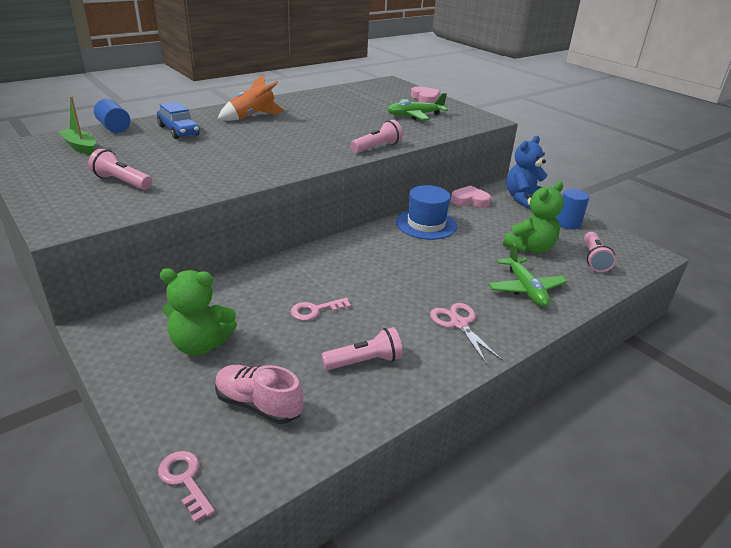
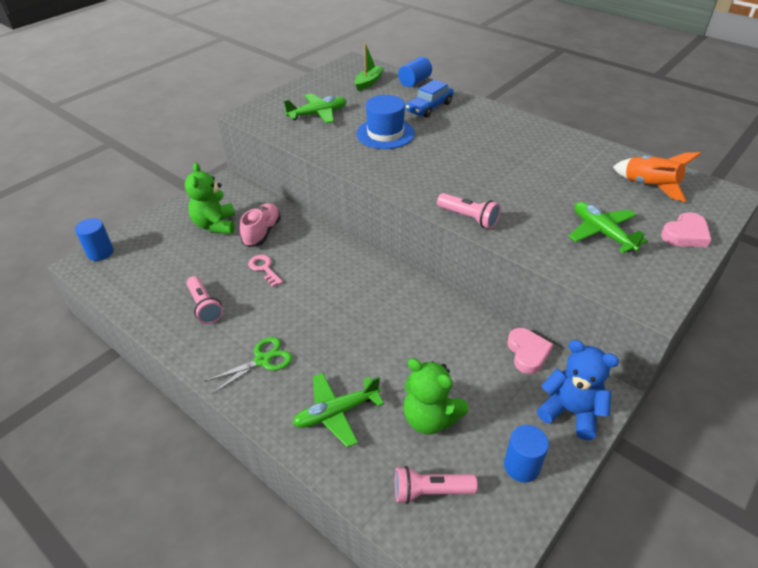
camera: 80 degrees right, 10 degrees up
pink flashlight [88,149,152,190] -> green plane [284,93,347,124]
pink key [158,451,215,523] -> blue cylinder [75,218,114,261]
pink shoe [215,365,304,424] -> pink shoe moved to [240,203,281,247]
orange rocket [218,75,284,121] -> orange rocket moved to [613,152,701,202]
blue hat [396,185,457,240] -> blue hat moved to [356,95,415,149]
pink scissors [430,303,503,365] -> green scissors [205,337,292,394]

